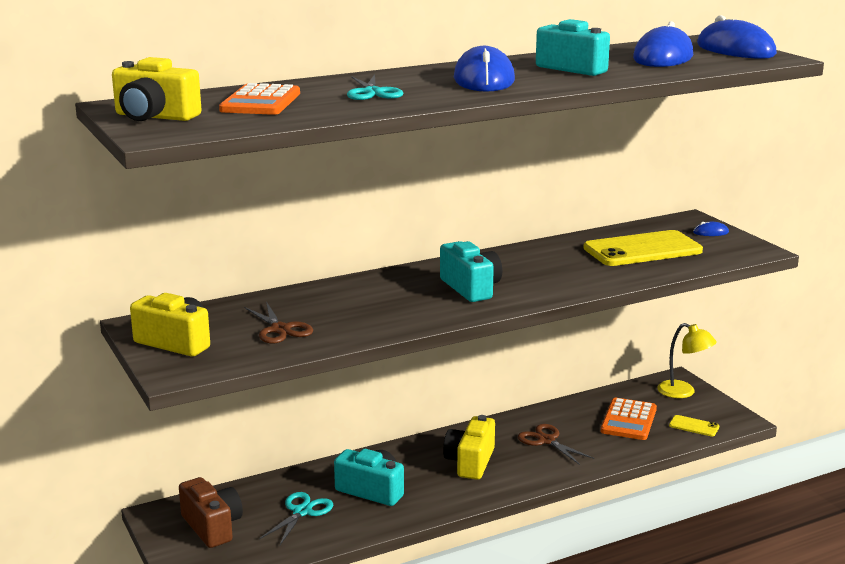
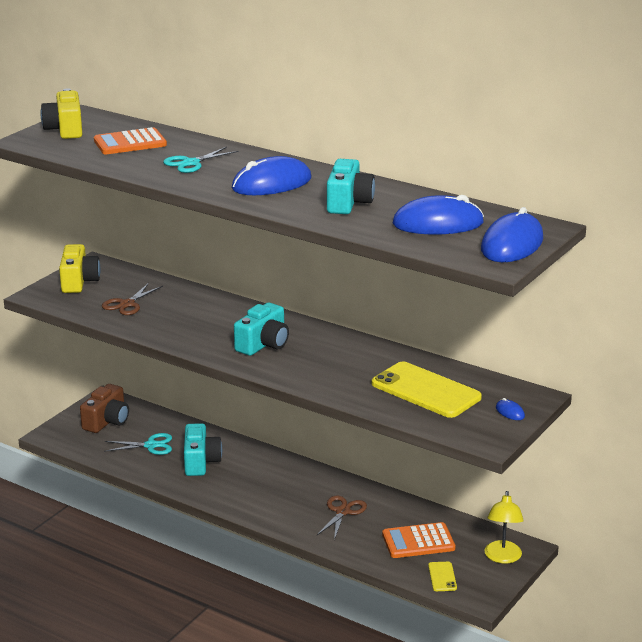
camera: 60 degrees right, 5 degrees up
yellow camera [443,415,495,480] -> none

